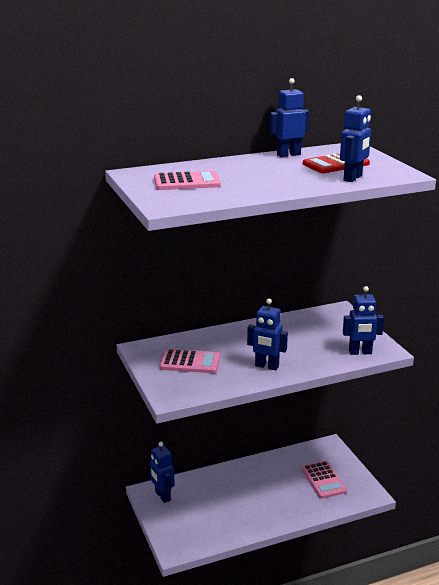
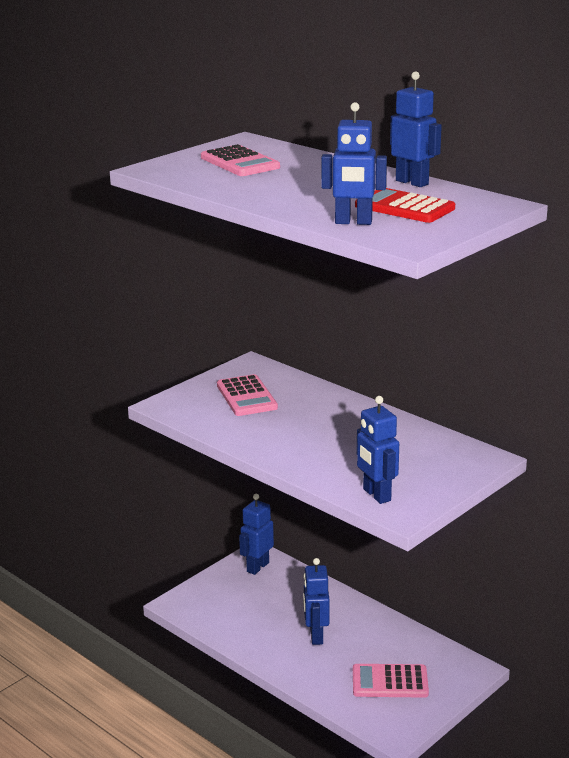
camera: 65 degrees right, 0 degrees up
blue robot [247,299,288,370] -> blue robot moved to [303,558,330,645]
pink calculator [301,460,347,499] -> pink calculator turned 45 degrees clockwise [353,664,429,698]

